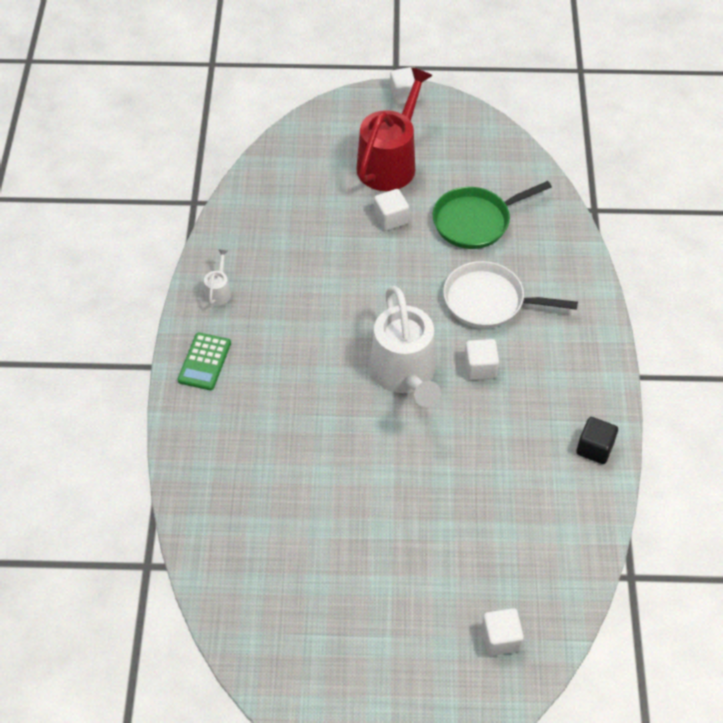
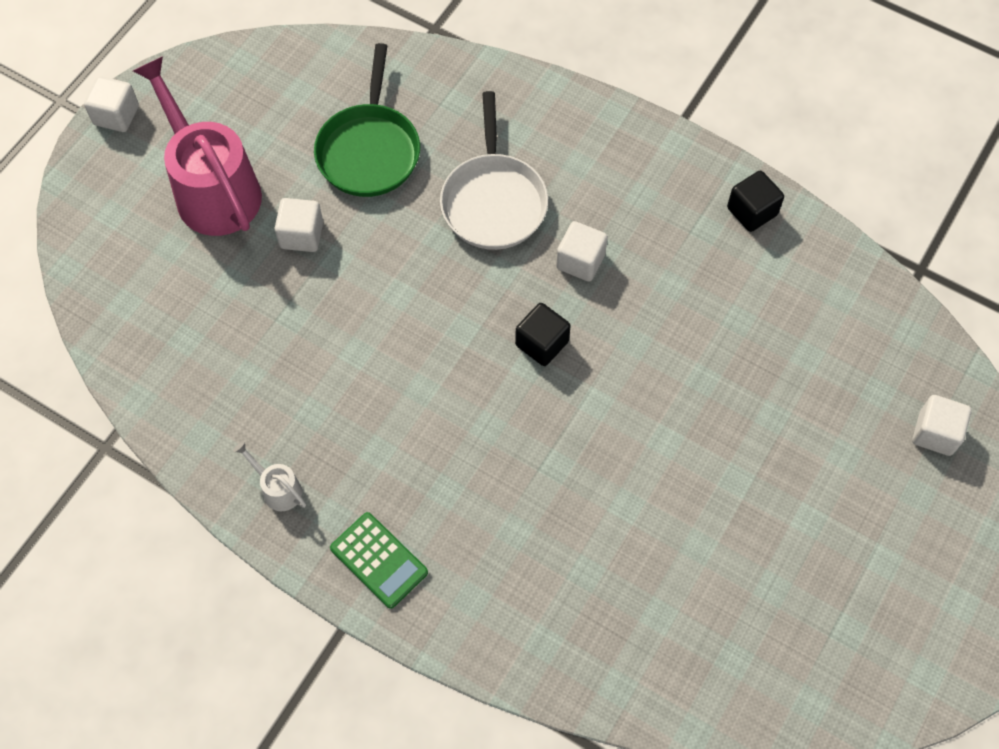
camera: 60 degrees left, 10 degrees up
red watering can [356,67,433,191] -> pink watering can [133,56,262,236]
white watering can [370,286,441,407] -> black cube [515,303,571,366]
white pan [443,261,578,328] -> white pan turned 45 degrees counterclockwise [440,91,548,250]

